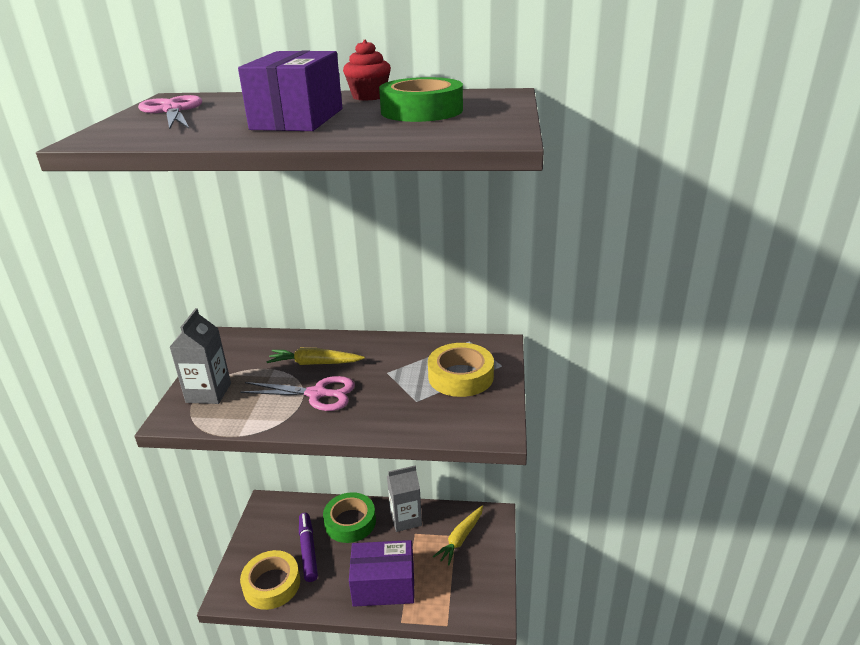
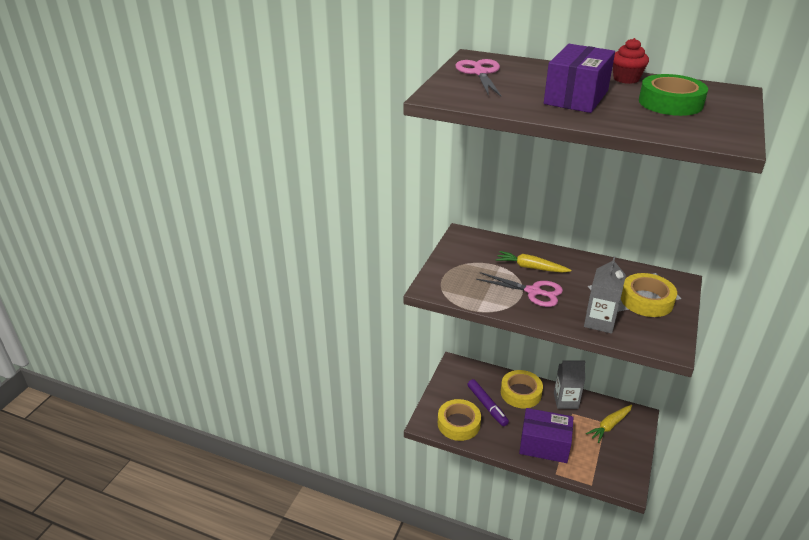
camera: 15 degrees right, 5 degrees up
grey carton [170,308,231,404] -> grey carton moved to [584,256,626,334]
purple marker [299,513,318,582] -> purple marker turned 150 degrees clockwise [467,379,509,426]
green tape [323,492,376,543] -> yellow tape [501,370,543,408]

